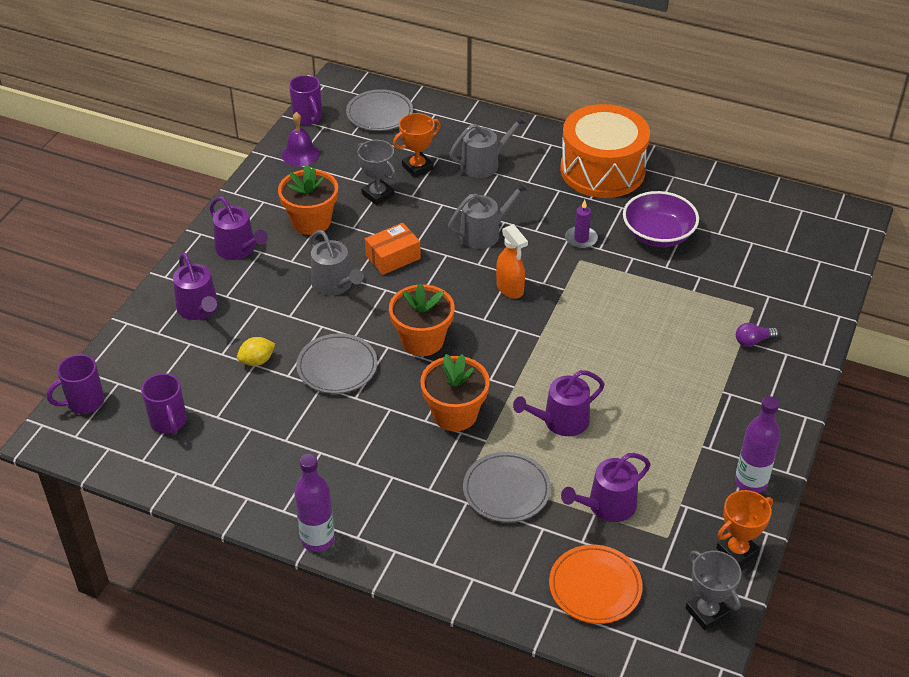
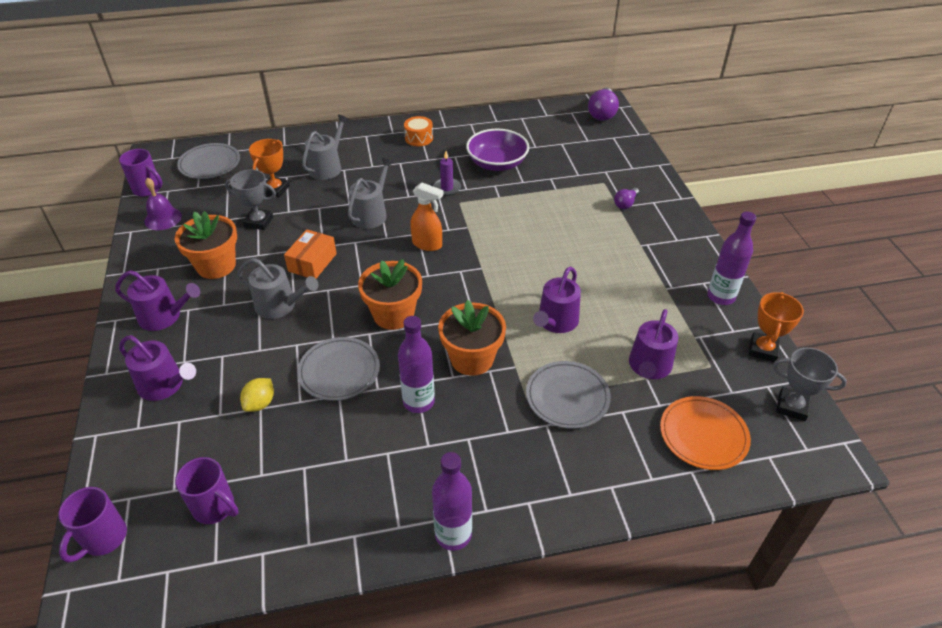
camera: 35 degrees left, 0 degrees up
orange drum [560,104,650,198] -> orange drum [404,116,433,146], size x0.40
none -> purple bottle [398,316,435,413]
none -> purple light bulb [588,88,619,121]

